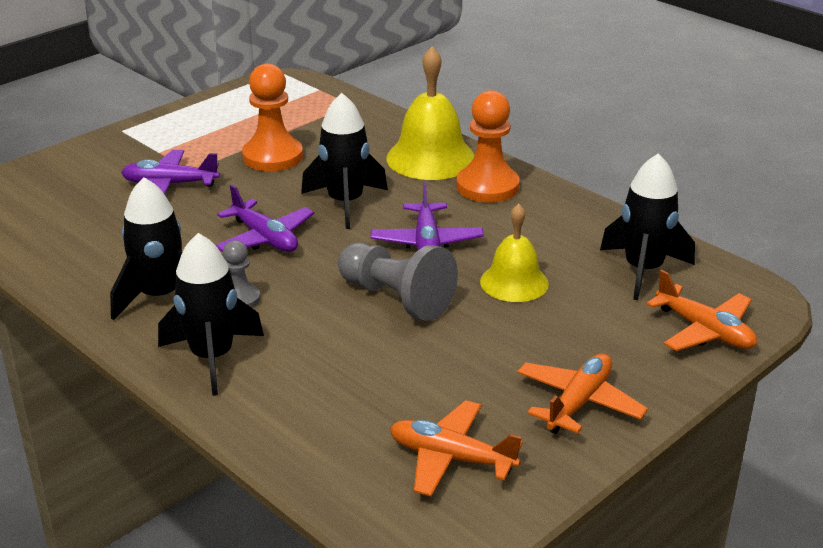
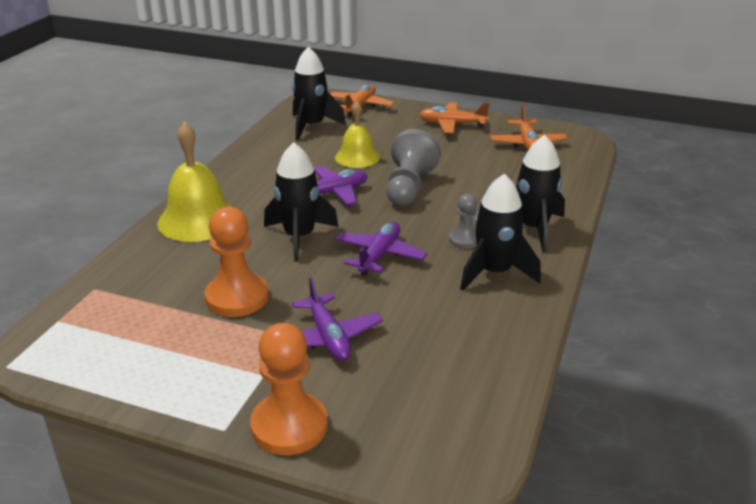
camera: 115 degrees left, 0 degrees up
orange pawn [457,90,520,203] -> orange pawn moved to [250,323,328,455]

